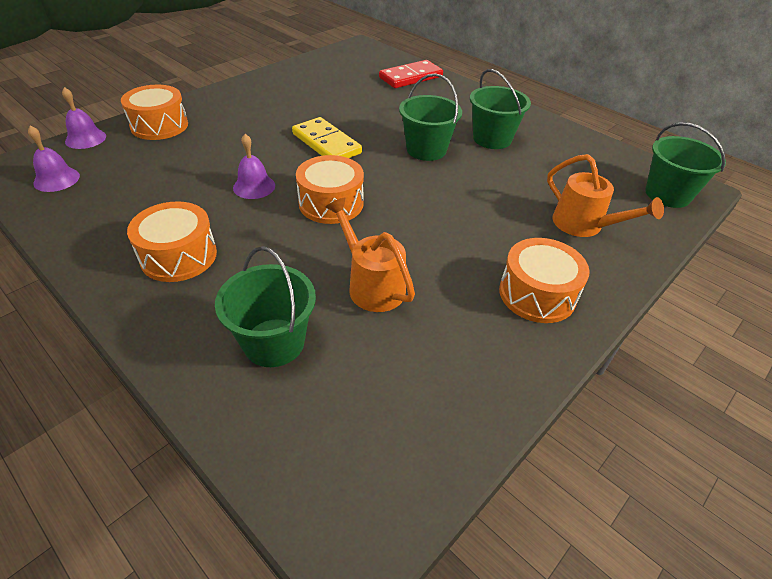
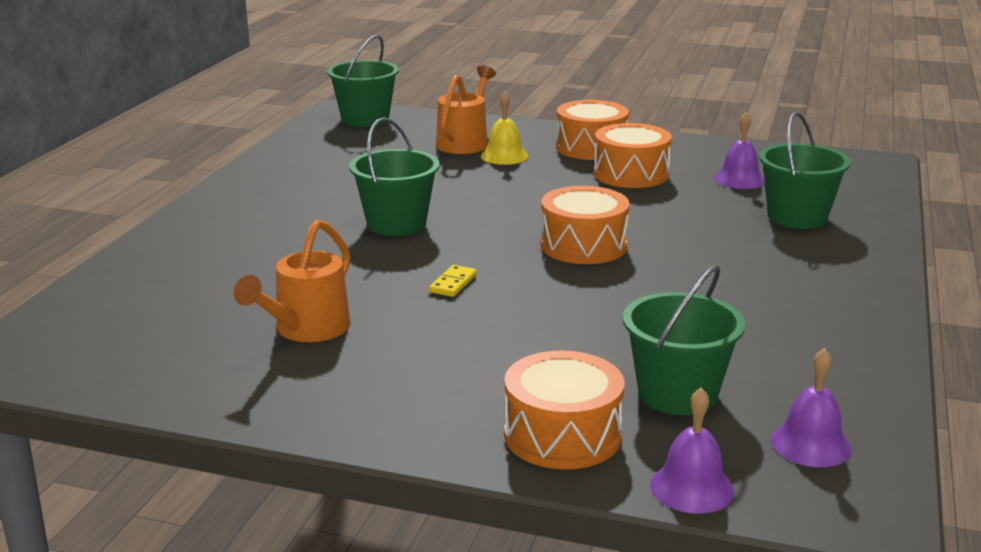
camera: 115 degrees left, 20 degrees down
orange drum [127,201,217,282] -> orange drum moved to [594,123,672,188]
purple bell [233,134,275,199] -> purple bell moved to [714,112,765,189]
yellow domino [292,117,362,158] -> yellow domino [429,265,477,297], size x0.47
orange watering can [325,197,415,312] -> orange watering can moved to [234,220,351,342]
red domino [379,60,443,88] -> none
green bucket [470,69,531,149] -> green bucket moved to [623,265,745,415]
none -> yellow bell [481,92,528,165]

